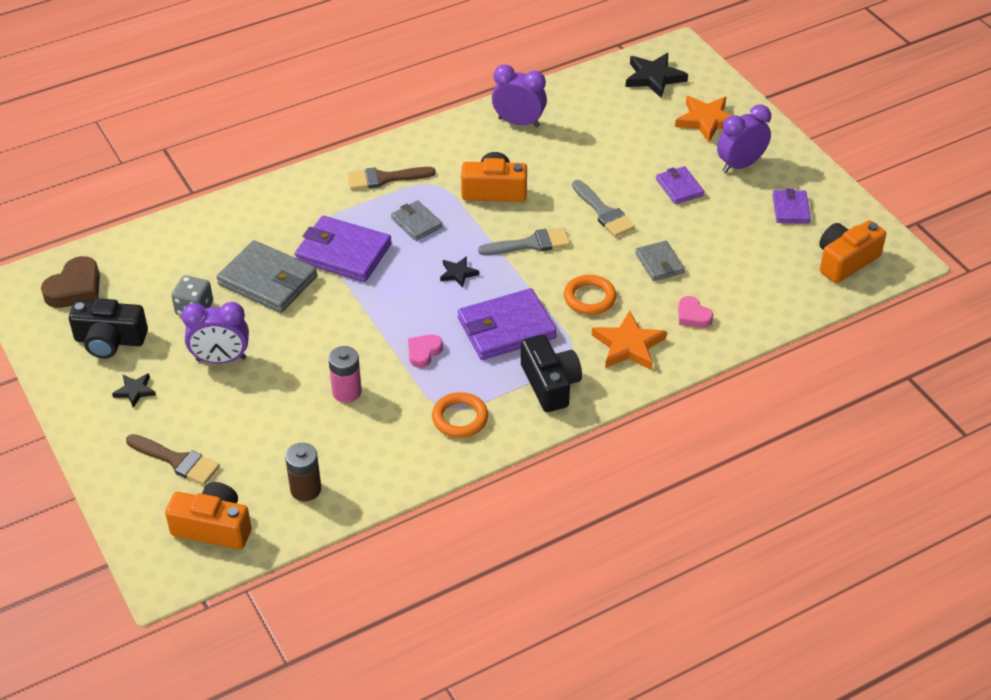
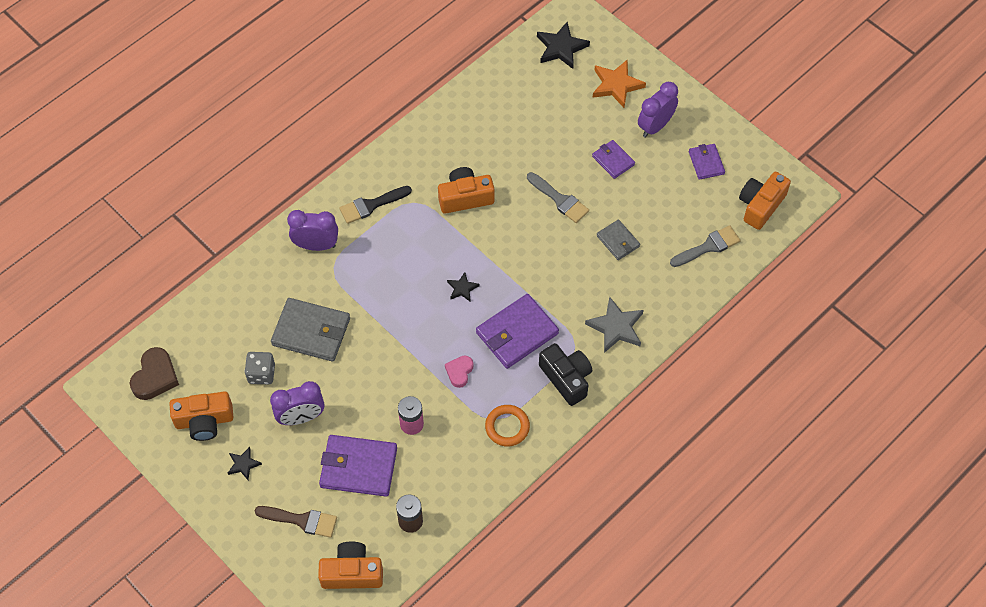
camera: 15 degrees left, 15 degrees up
black camera [69,298,148,358] -> orange camera [169,391,233,441]
purple wallet [295,215,392,282] -> purple wallet moved to [319,435,397,497]
brown brush [347,167,436,190] -> black brush [340,186,412,224]
grey wallet [391,200,443,241] -> none
grey brush [478,227,570,255] -> grey brush moved to [670,225,741,267]
purple clock [492,64,547,127] -> purple clock moved to [287,210,338,251]
orange ring [564,275,616,315] -> none
orange star [592,311,667,370] -> grey star [585,296,643,353]
pink heart [678,296,713,328] -> none

